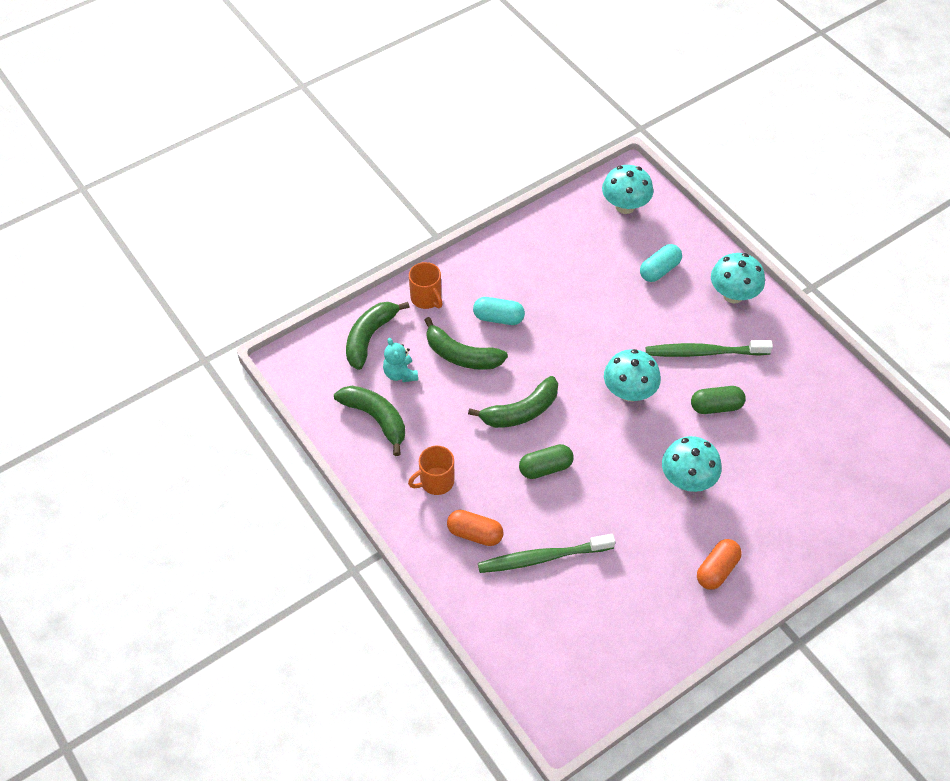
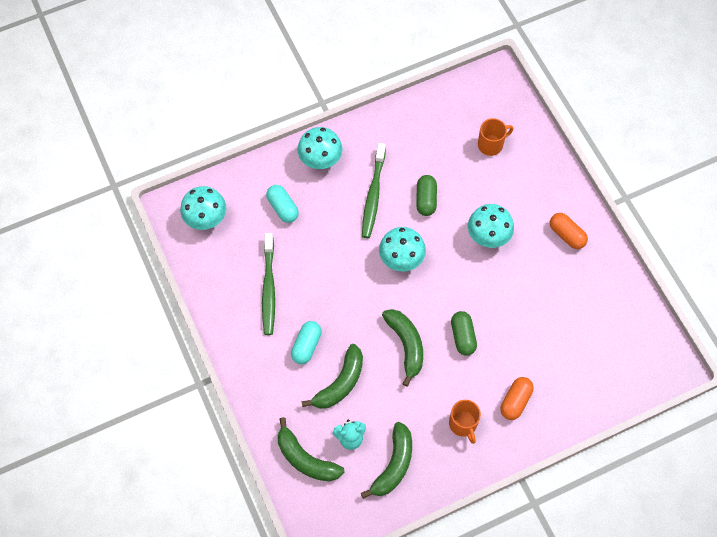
camera: 80 degrees left, 10 degrees up
green banana [334,386,405,456] -> green banana turned 150 degrees clockwise [361,422,412,499]
orange mug [409,262,443,309] -> orange mug moved to [478,118,513,156]
green toothbrush [478,534,615,573] -> green toothbrush moved to [262,233,275,335]

